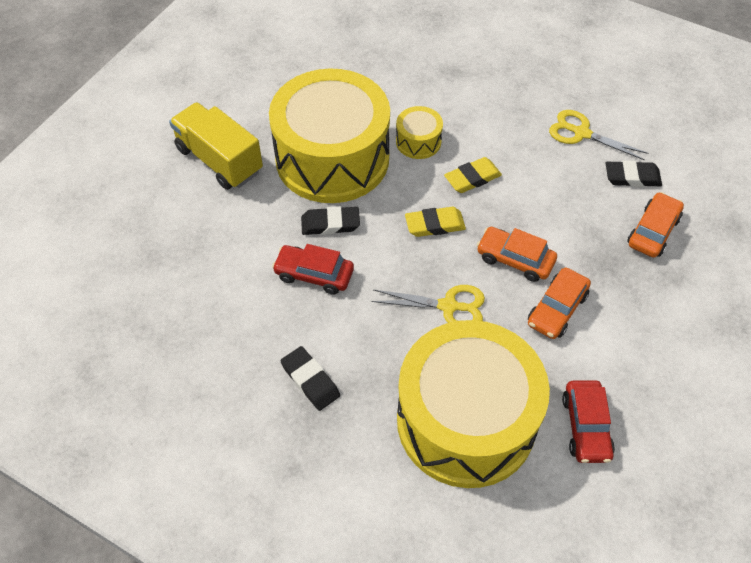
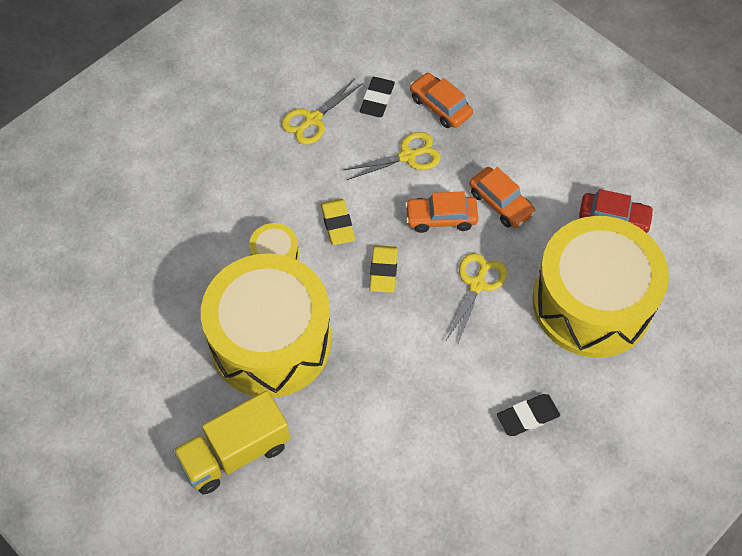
camera: 75 degrees left, 5 degrees up
red car [272,244,354,295] -> none
black eraser [301,206,360,235] -> none
orange car [476,227,557,282] -> orange car turned 45 degrees clockwise [405,191,478,233]
none -> yellow scissors [344,132,441,180]

